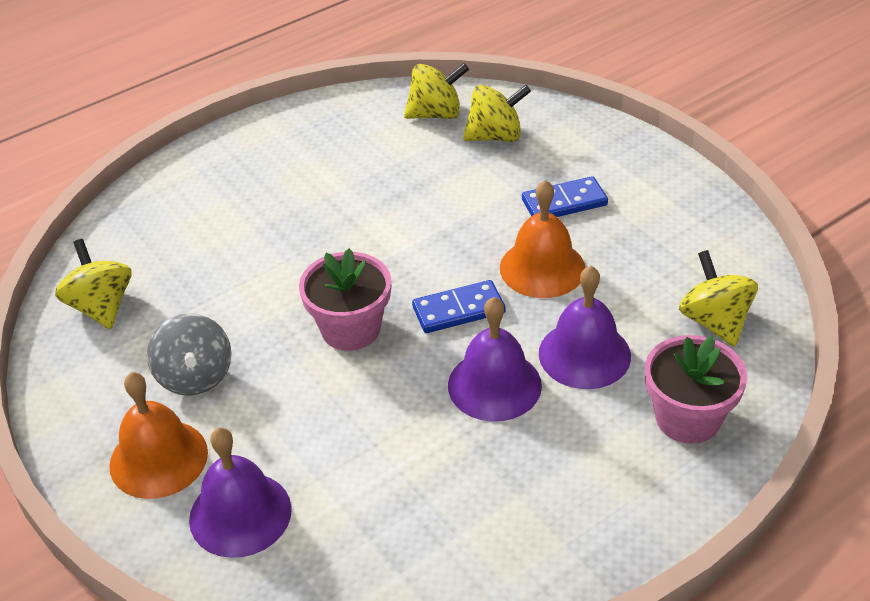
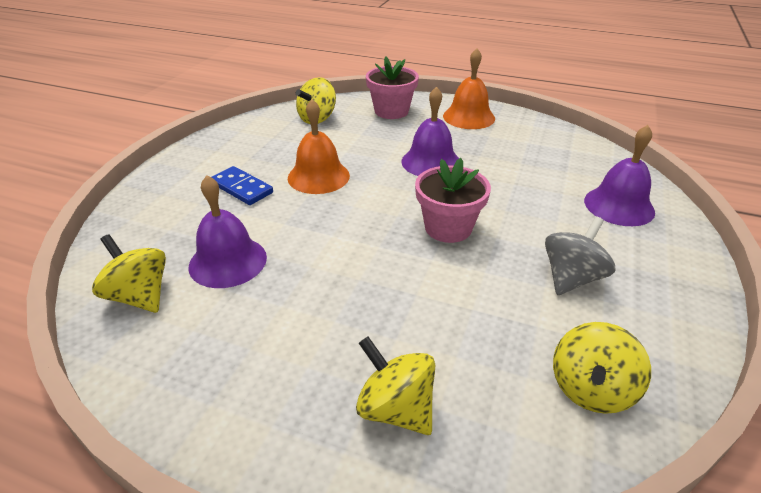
camera: 125 degrees left, 5 degrees down
orange bell [109,372,208,499] -> orange bell moved to [443,48,495,129]
blue domino [412,280,506,333] -> none
yellow spinning top [463,85,531,142] -> yellow spinning top moved to [356,336,435,435]
purple bell [539,266,631,389] -> purple bell moved to [189,175,267,288]

